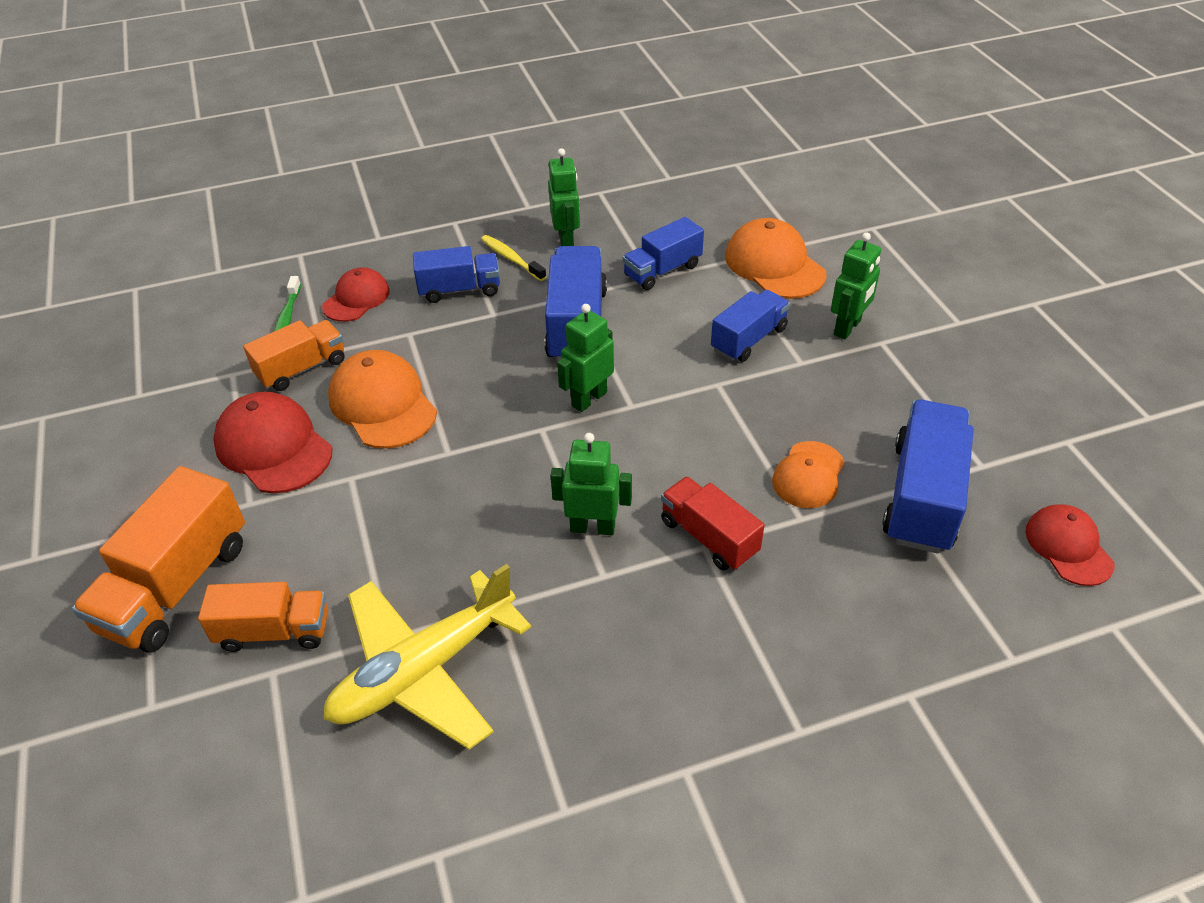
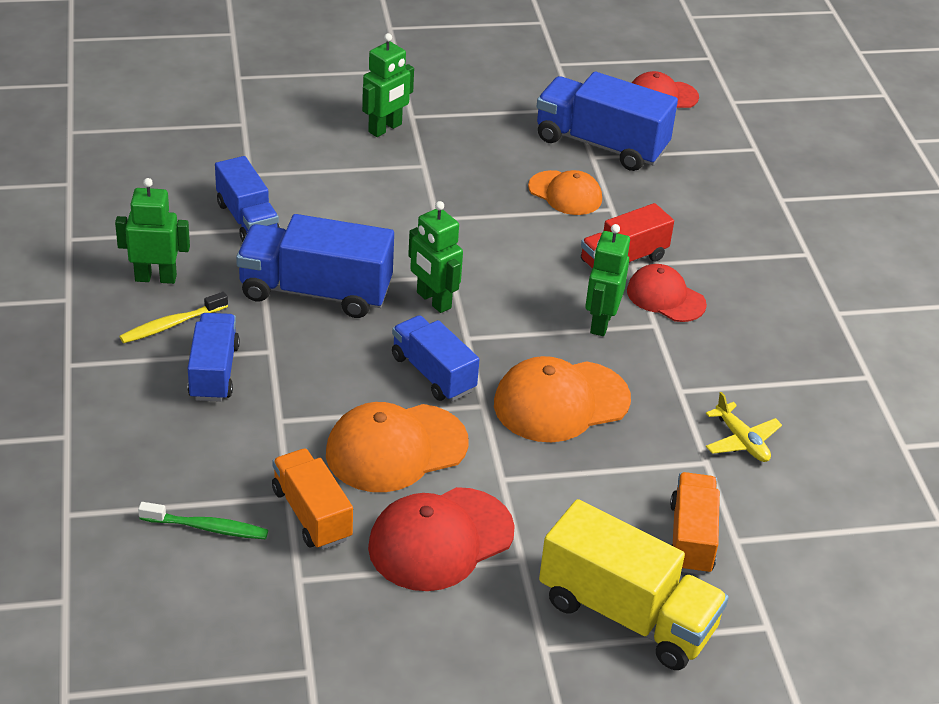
camera: 85 degrees left, 5 degrees down
orange truck [72,466,245,653] -> yellow truck [539,499,729,670]
red cap [322,268,389,322] -> red cap moved to [627,264,707,322]
yellow plane [323,564,531,750] -> yellow plane [706,392,782,462], size x0.45
blue truck [711,290,790,362] -> blue truck moved to [392,315,479,401]
orange cap [725,218,827,299] -> orange cap moved to [494,356,631,442]
green robot [831,232,881,339] -> green robot turned 90 degrees clockwise [362,33,414,137]

